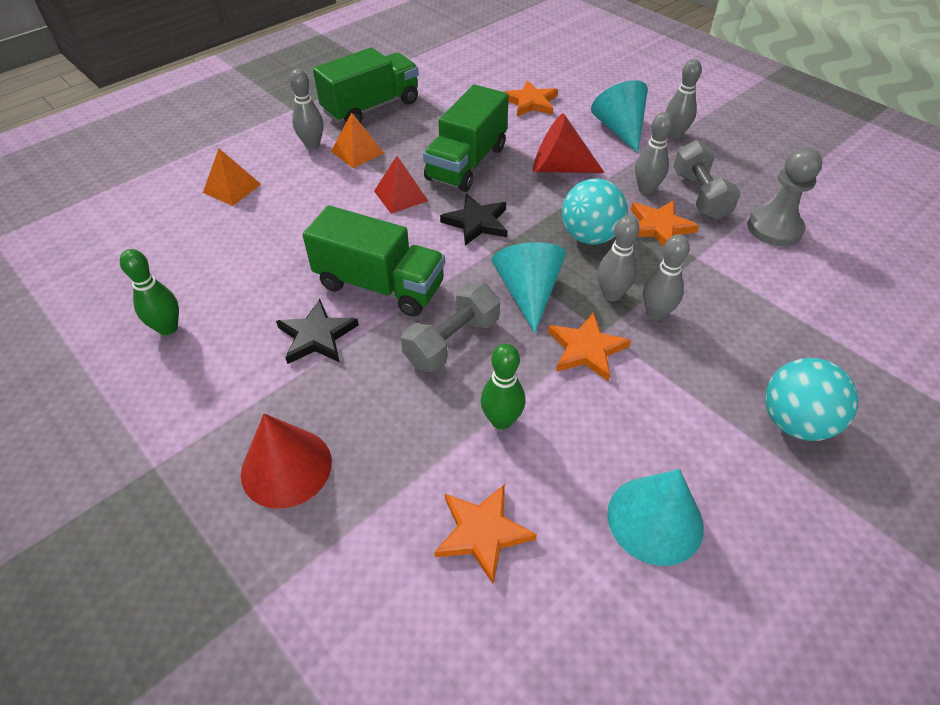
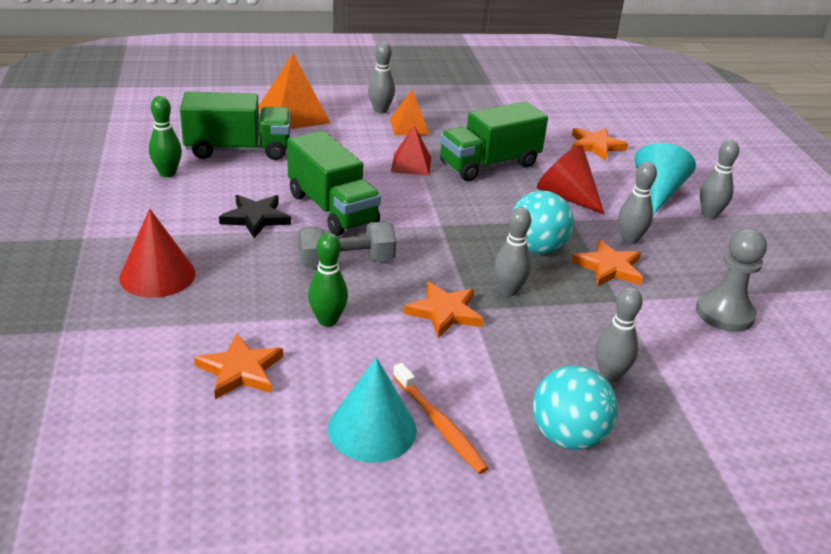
camera: 30 degrees right, 15 degrees down
orange pyramid [203,148,261,206] -> orange pyramid [259,53,330,129], size x1.61
green truck [313,47,419,123] -> green truck moved to [180,92,290,160]
black star [440,194,507,246] -> none
turquoise cone [492,242,566,333] -> none
grey bowling pin [643,234,690,321] -> grey bowling pin moved to [596,287,643,382]
grey dumbbell [673,140,741,220] -> none
none -> orange toothbrush [393,363,489,474]

